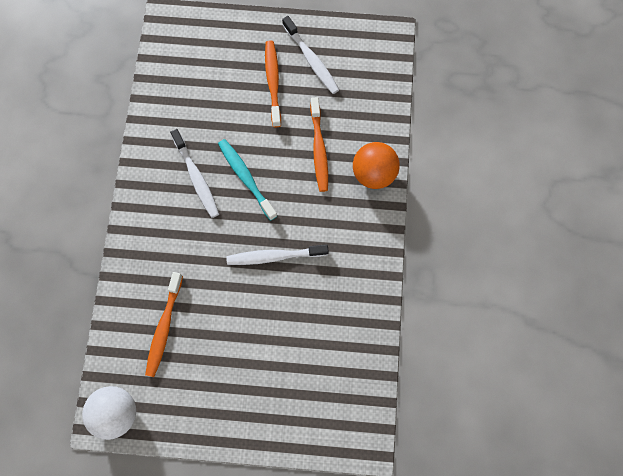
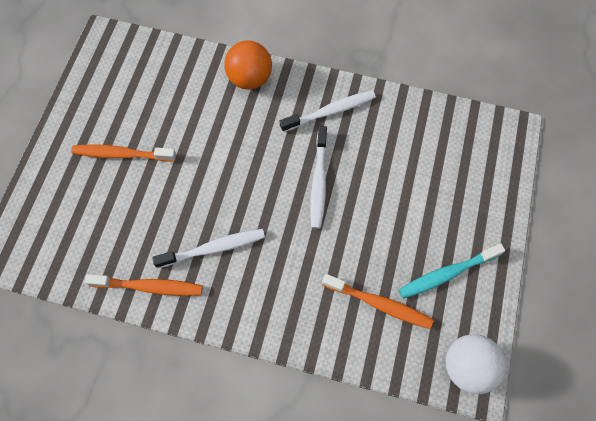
camera: 80 degrees left, 5 degrees down
turquoise toothbrush [218,139,277,221] -> turquoise toothbrush moved to [399,244,505,299]
white toothbrush [282,16,339,94] -> white toothbrush moved to [280,90,376,132]
orange toothbrush [310,97,328,192] -> orange toothbrush moved to [85,274,203,296]

